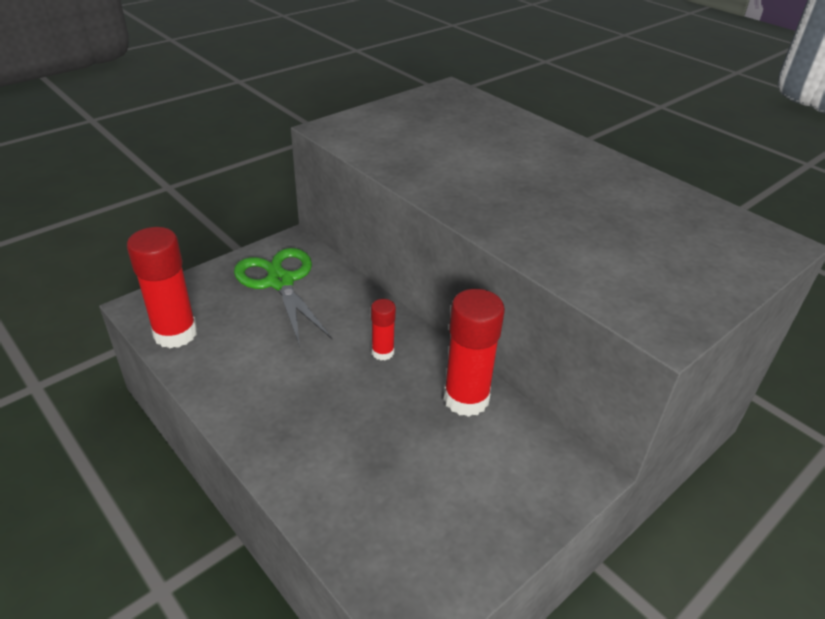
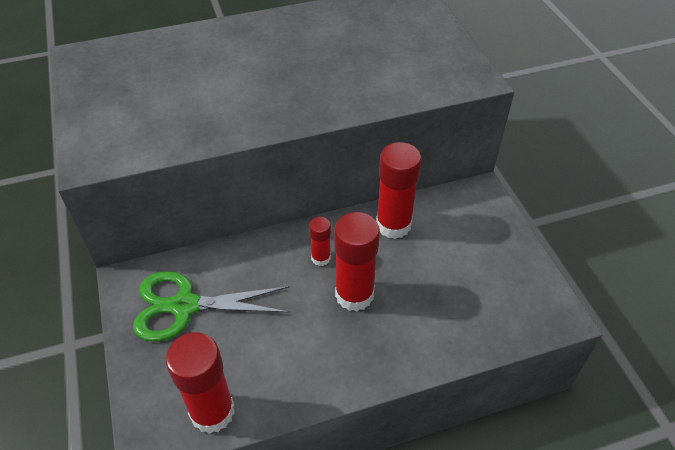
camera: 65 degrees left, 10 degrees up
none -> red glue stick [334,212,380,311]

